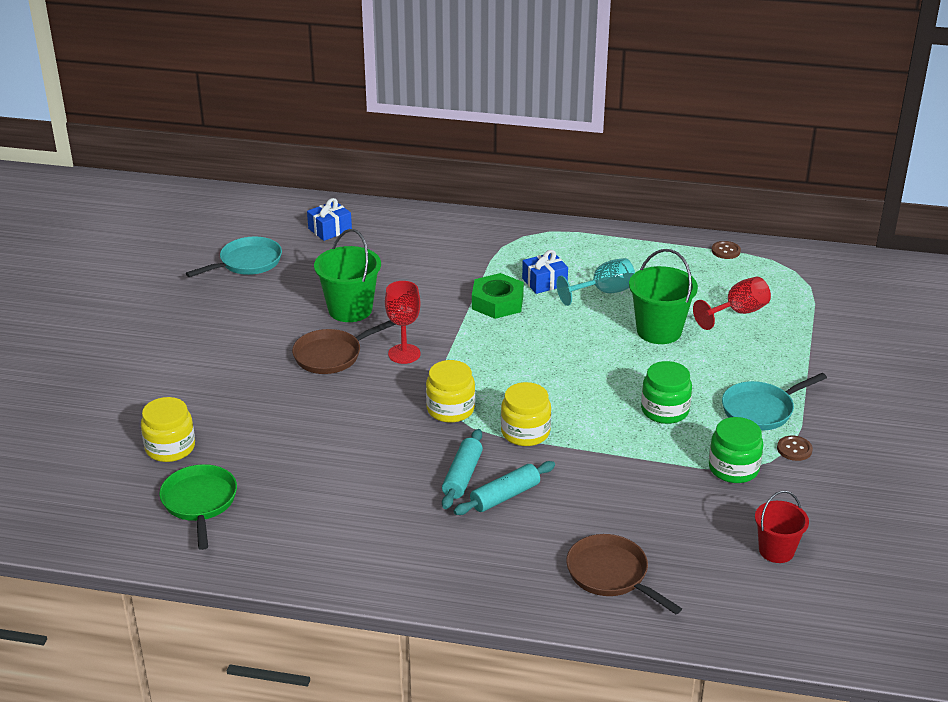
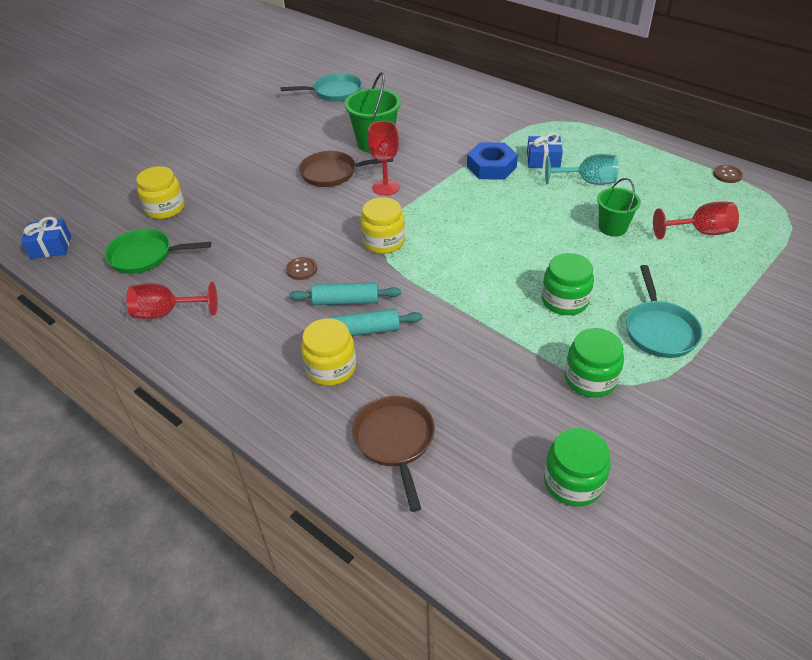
camera: 30 degrees right, 10 degrees up
green pan [159,464,237,550] -> green pan turned 105 degrees counterclockwise [104,229,211,274]
blue gift [307,198,352,241] -> blue gift moved to [21,217,71,259]
turquoise rolling pin [442,429,483,509] -> turquoise rolling pin turned 45 degrees clockwise [289,282,401,305]
green nut [472,273,524,319] -> blue nut [467,142,518,180]
yellow jar [501,382,551,446] -> yellow jar moved to [301,318,356,386]
green bucket [629,249,698,344] -> green bucket [597,178,641,237], size x0.65
turquoise pan [722,373,827,431] -> turquoise pan turned 90 degrees counterclockwise [626,265,703,358]
red bucket [755,491,809,563] -> green jar [544,428,610,506]
brown button [777,435,813,461] -> brown button moved to [286,257,317,280]
none -> red goblet [126,282,217,319]

